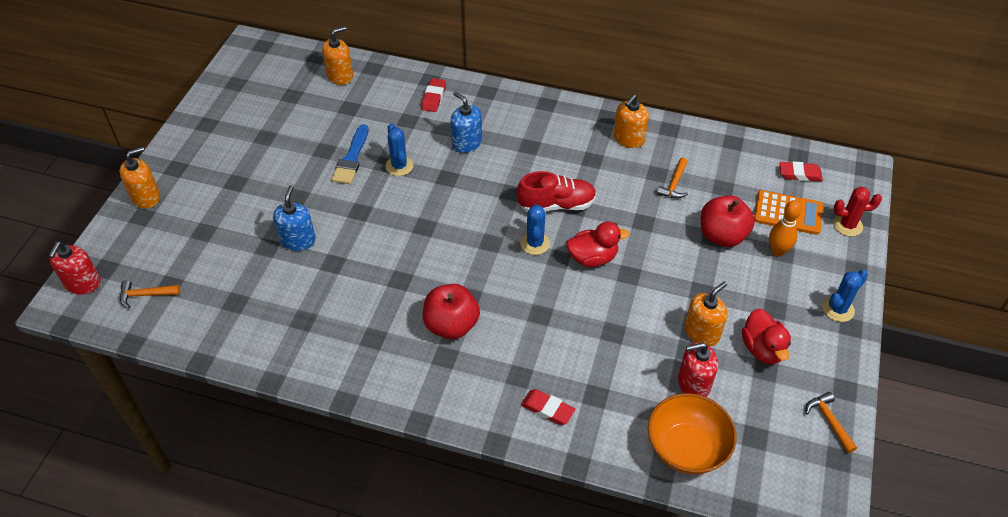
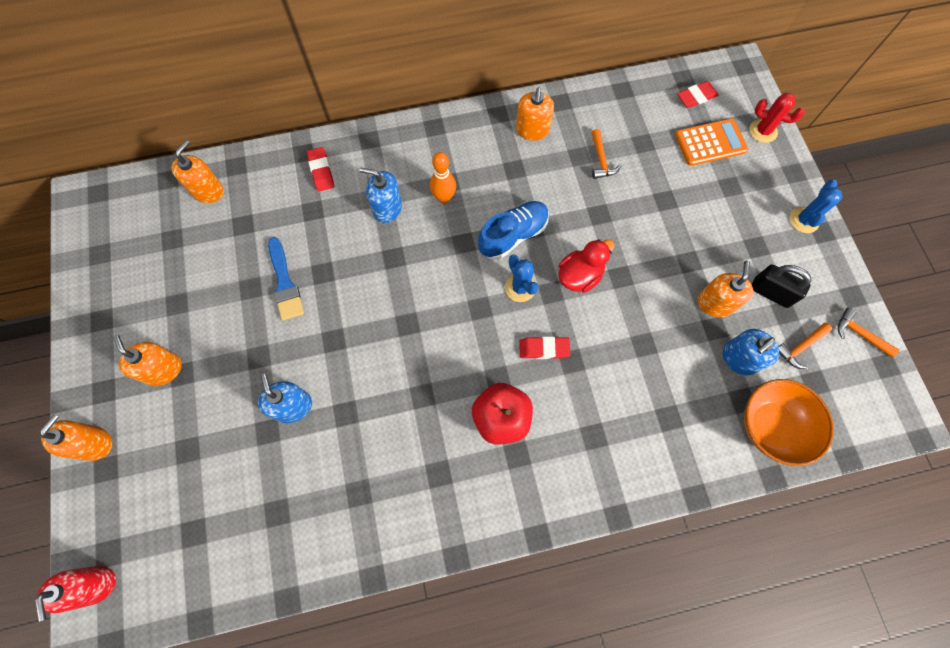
camera: 30 degrees left, 20 degrees up
orange hammer [120,280,180,308] -> orange hammer moved to [778,323,832,369]
blue cactus [385,123,414,176] -> none
red shoe [517,171,597,212] -> blue shoe [478,201,549,260]
red eraser [521,389,575,425] -> red eraser moved to [519,337,570,359]
red soap dispenser [678,342,718,397] -> blue soap dispenser [723,329,779,376]
red apple [701,195,755,247] -> none
red duck [742,309,791,364] -> black padlock [752,265,811,308]
orange bowling pin [769,200,802,257] -> orange bowling pin moved to [430,152,456,203]
red cactus [833,187,882,236] -> red cactus turned 60 degrees clockwise [750,93,805,143]
none -> orange soap dispenser [113,335,182,386]

